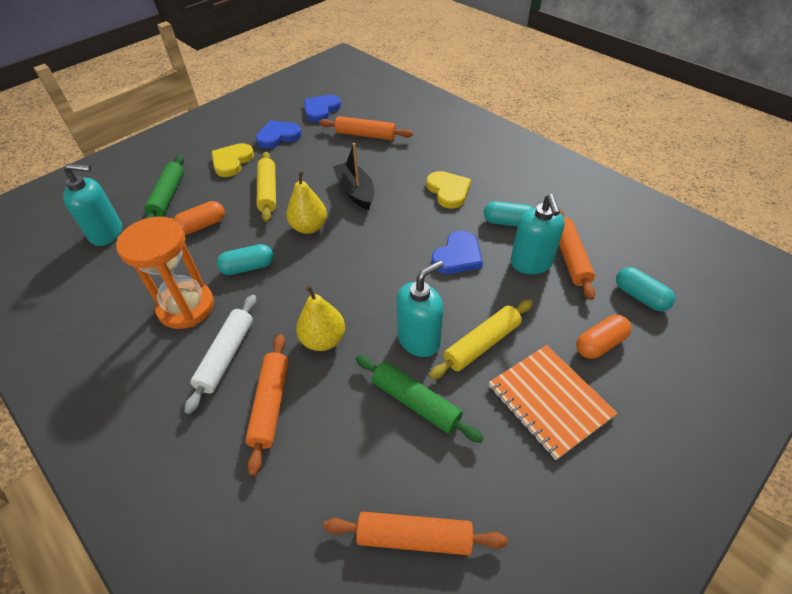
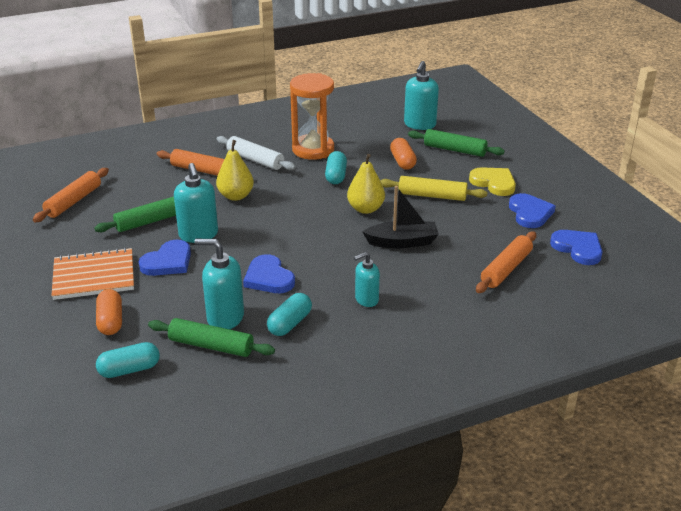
camera: 110 degrees right, 15 degrees down
yellow heart [426,171,471,209] -> turquoise soap dispenser [354,252,380,307]
yellow rolling pin [429,300,533,380] -> blue heart [139,240,191,276]
orange rolling pin [559,209,595,300] -> green rolling pin [148,318,275,357]

